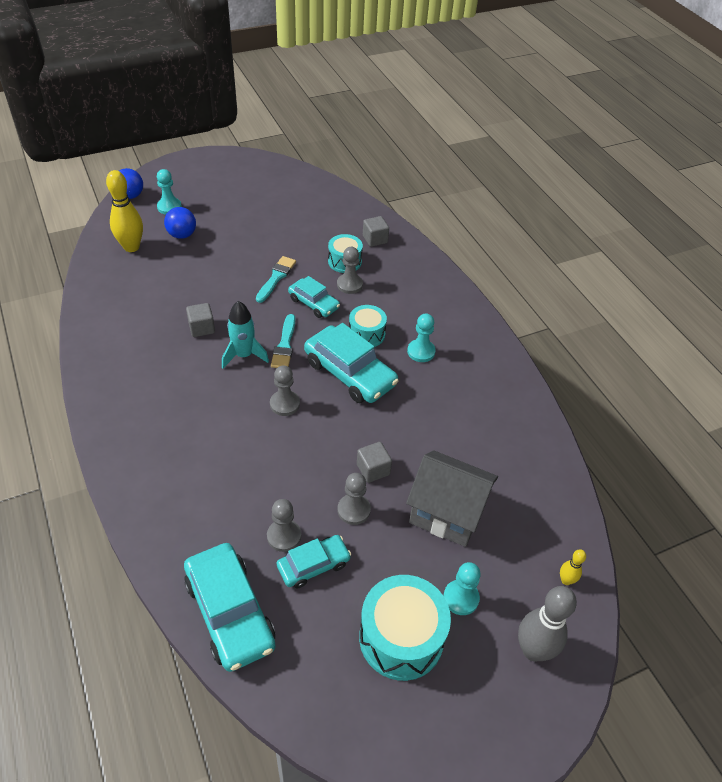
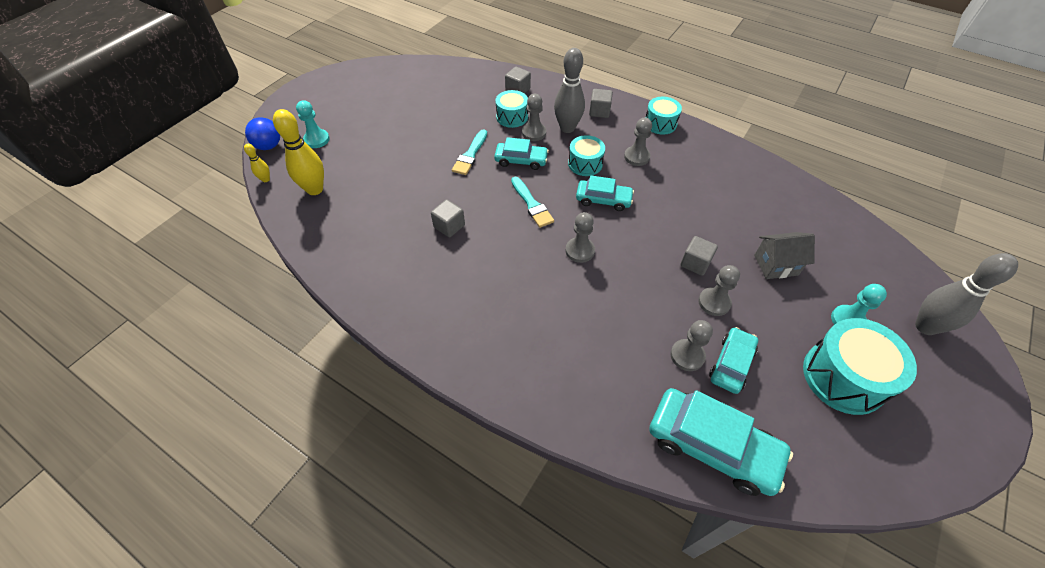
camera: 30 degrees left, 5 degrees up
blue ball [164,207,196,239] -> none
turquoise rocket [222,301,269,368] -> none
turquoise brush [256,256,296,303] -> turquoise brush turned 150 degrees counterclockwise [452,129,487,175]
turquoise car [304,323,399,403] -> turquoise car [576,176,634,211], size x0.59
grey house [406,450,498,547] -> grey house [754,232,815,279], size x0.63
turquoise pawn [407,314,436,362] -> grey pawn [624,118,652,166]
yellow bowling pin [560,549,586,585] -> yellow bowling pin moved to [244,144,270,182]
none -> grey bowling pin [554,48,585,133]
none -> grey cube [589,89,613,118]
none -> turquoise drum [646,97,682,135]

